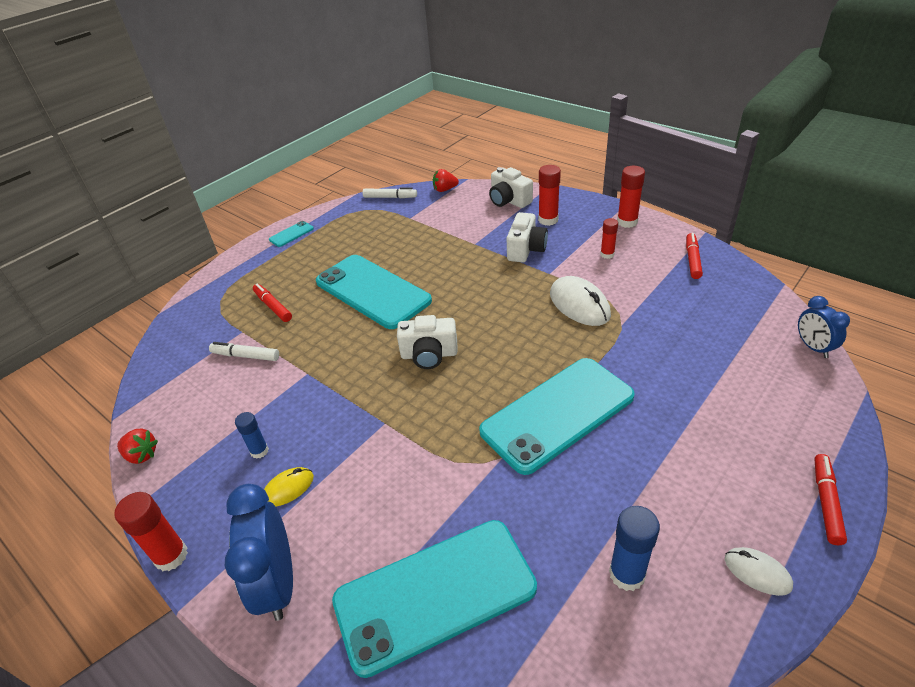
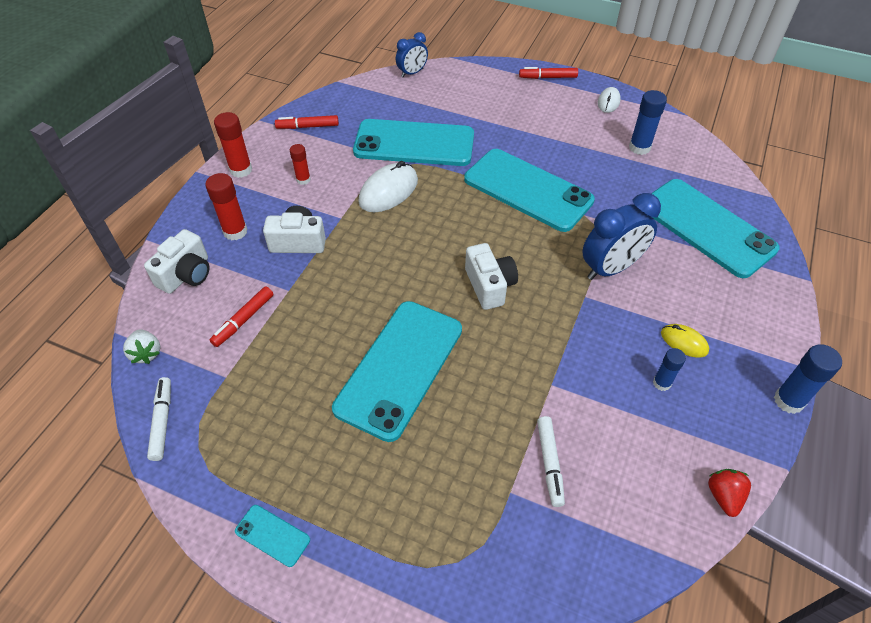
camera: 110 degrees left, 10 degrees up
red glue stick [114,492,188,571] -> blue glue stick [774,344,842,414]
blue clock [225,484,293,621] -> blue clock moved to [582,193,661,280]
red marker [253,283,292,322] -> red marker moved to [210,286,274,347]
red strawberry [433,169,459,192] -> white strawberry [123,329,160,364]
none -> turquoise phone [353,119,474,166]

